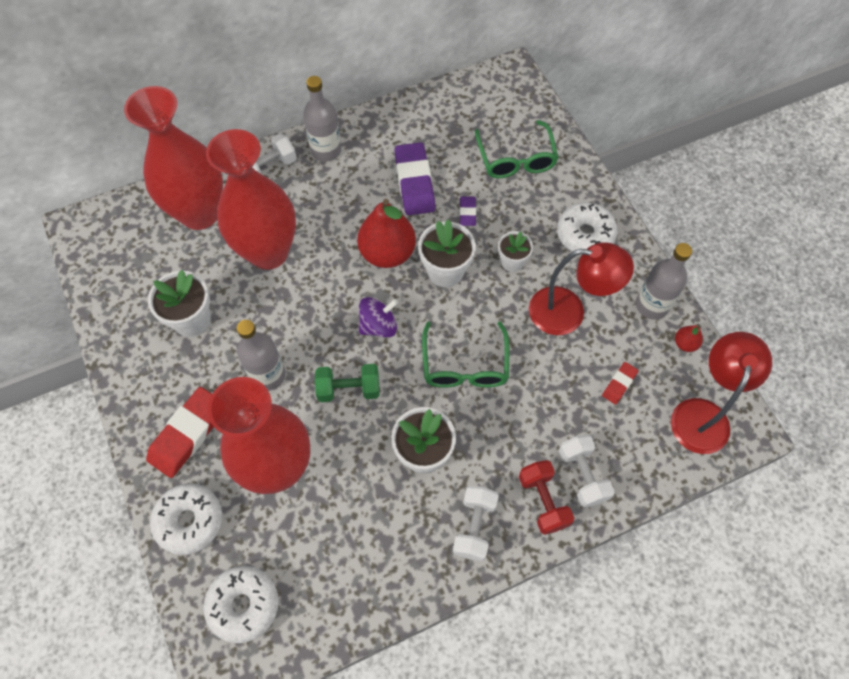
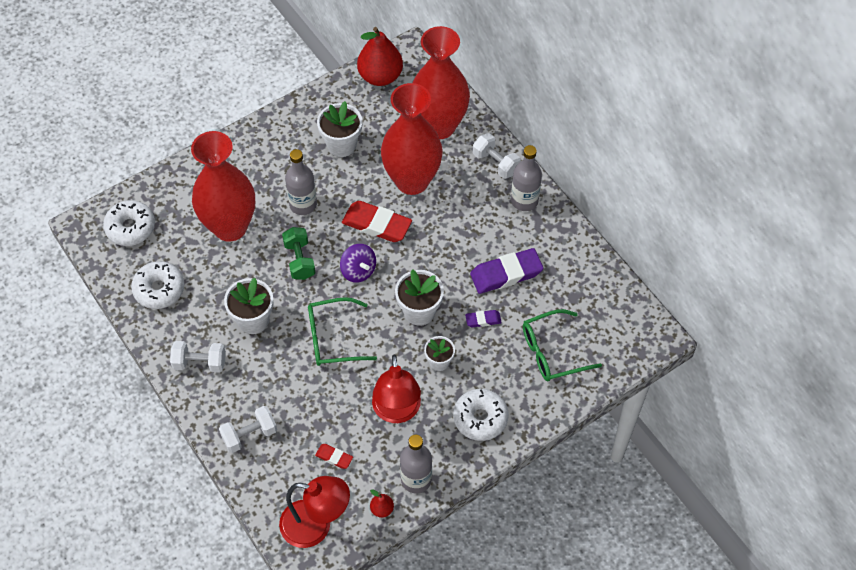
camera: 80 degrees right, 5 degrees down
red eraser [146,387,214,478] -> red eraser moved to [342,201,412,242]
white donut [150,483,222,555] -> white donut moved to [131,261,184,309]
red pear [357,199,416,268] -> red pear moved to [357,27,403,86]
red dumbbell [519,460,574,535] -> none

